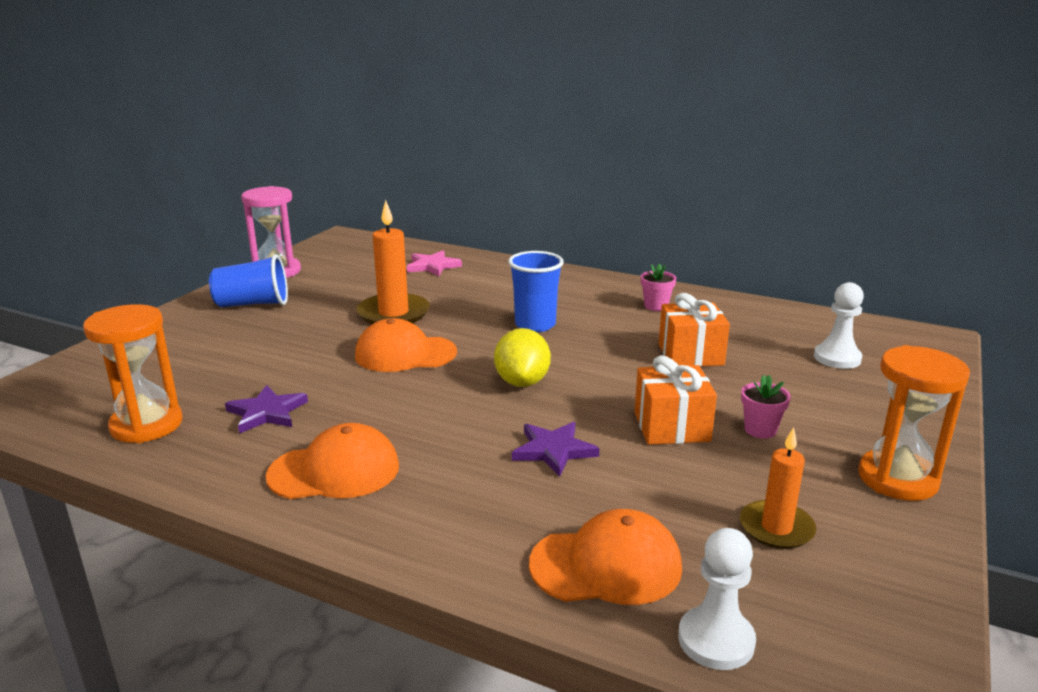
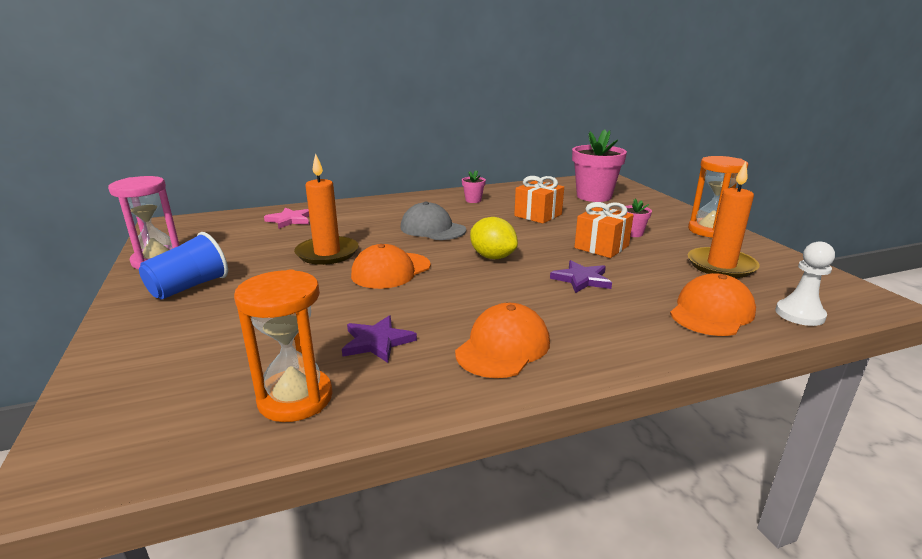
camera: 45 degrees left, 0 degrees up
blue cup [508,251,564,332] -> grey cap [400,202,466,240]
orange candle [740,427,816,549] -> orange candle [688,161,759,278], size x1.55
white pawn [814,282,864,369] -> pink flower pot [572,130,627,202]

